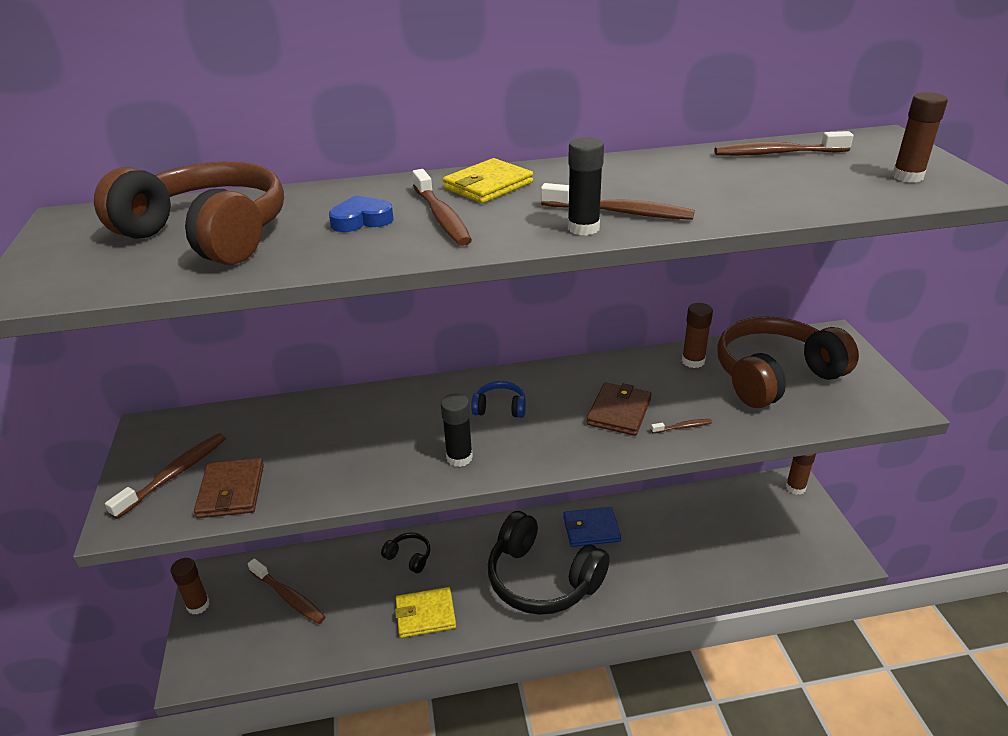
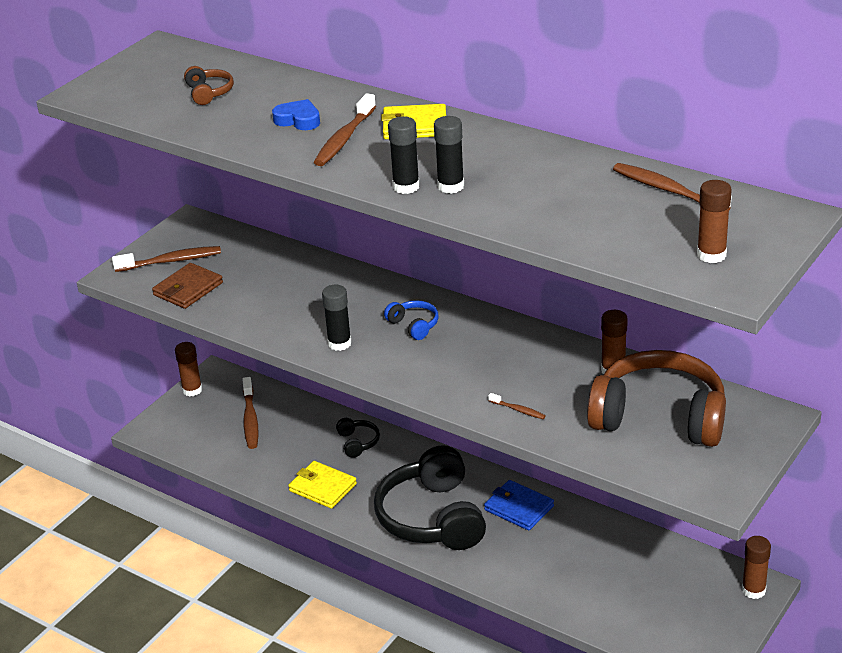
camera: 45 degrees right, 0 degrees up
brown headphones [94,162,284,265] -> brown headphones [184,66,234,105], size x0.42
brown toothbrush [541,183,695,220] -> black glue stick [434,116,464,194]
brown wallet [587,382,652,436] -> none

